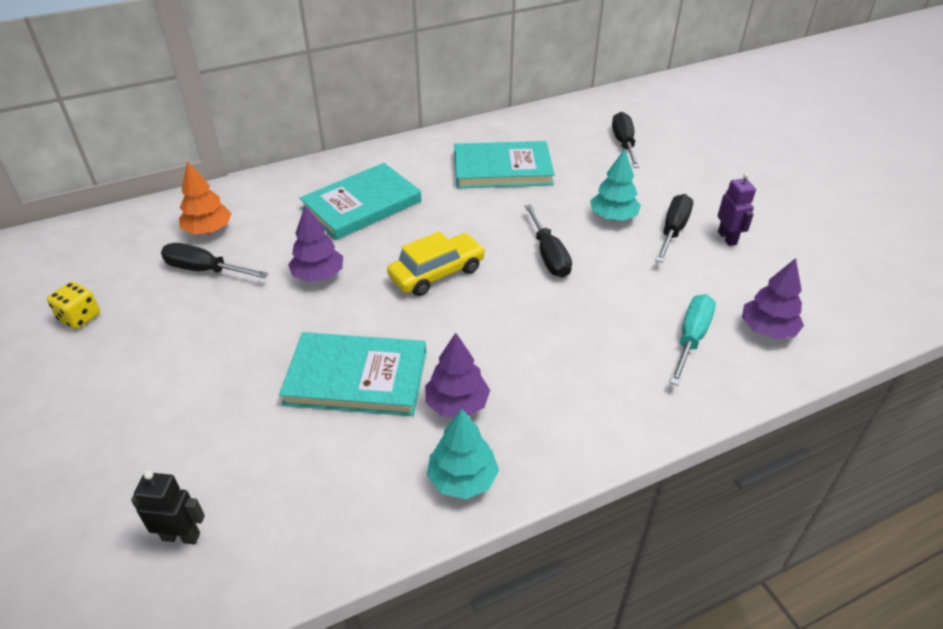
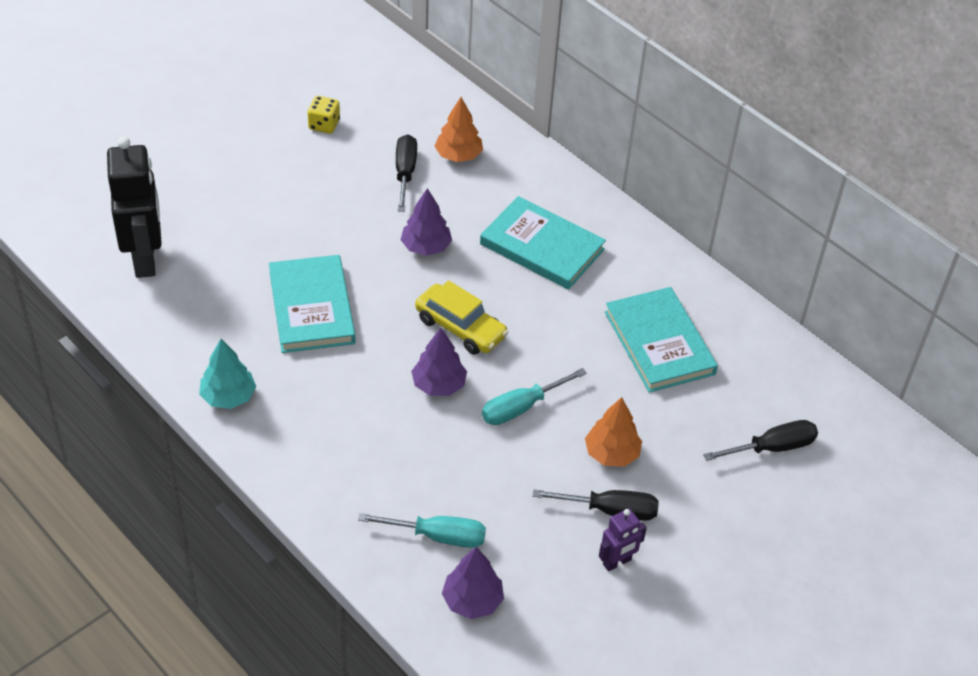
camera: 70 degrees right, 5 degrees up
black robot [131,470,205,544] -> black robot [107,137,162,278], size x2.06
purple tree [425,333,490,417] -> purple tree moved to [411,328,467,396]
black screwdriver [525,204,572,278] -> turquoise screwdriver [482,368,587,425]
turquoise tree [590,148,641,221] -> orange tree [585,397,642,467]

